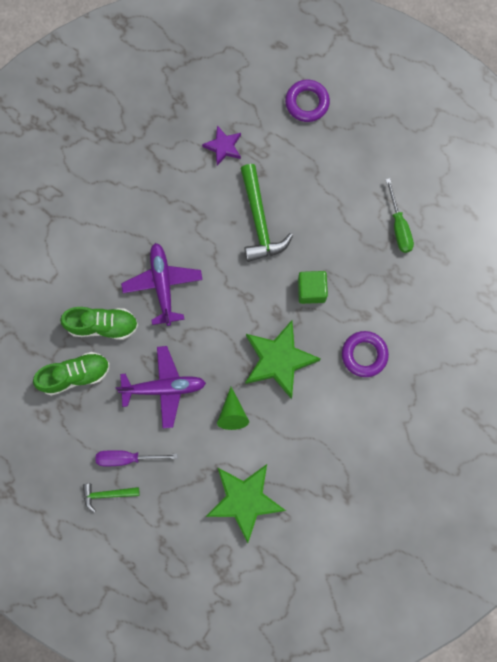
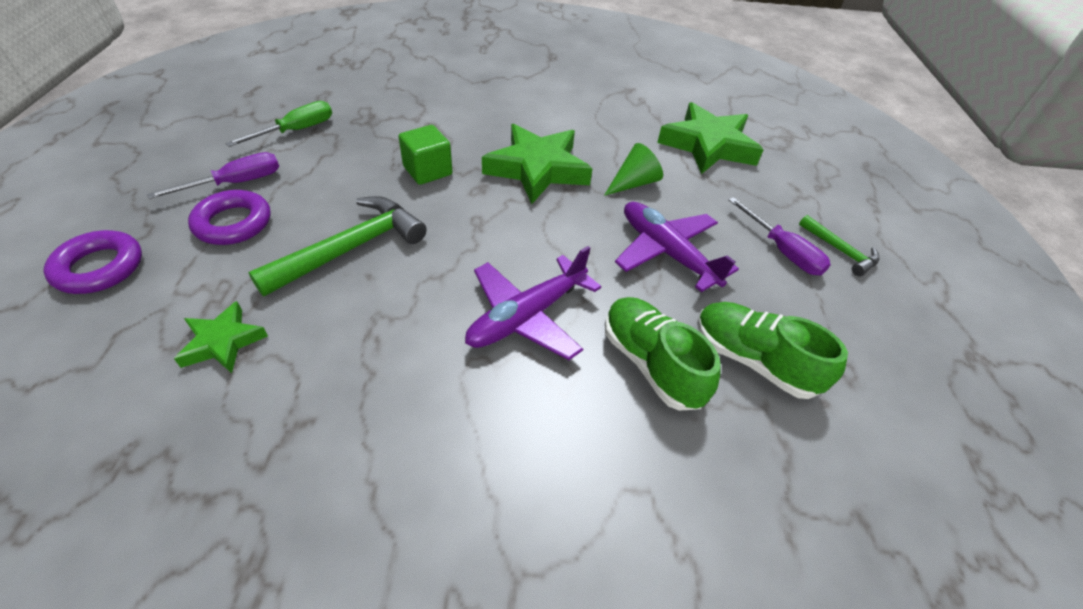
camera: 125 degrees left, 30 degrees down
purple star [202,125,241,166] -> green star [174,301,268,373]
purple ring [342,331,389,377] -> purple ring moved to [188,190,271,245]
none -> purple screwdriver [147,152,279,199]

